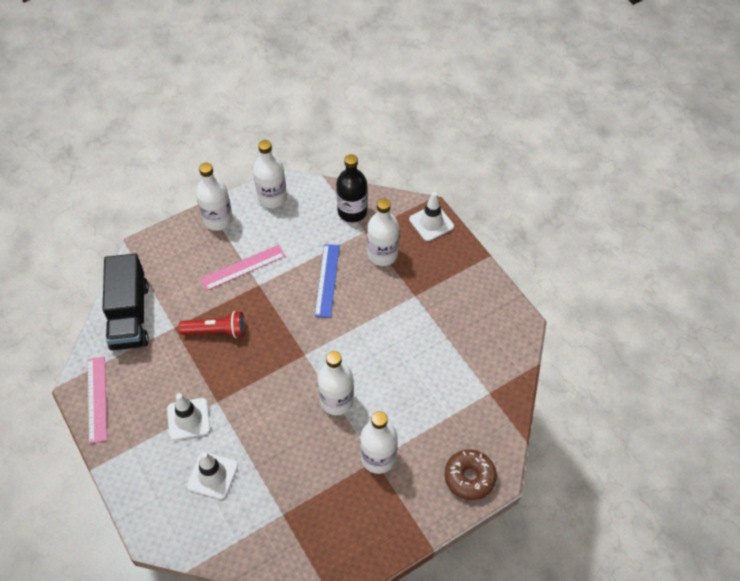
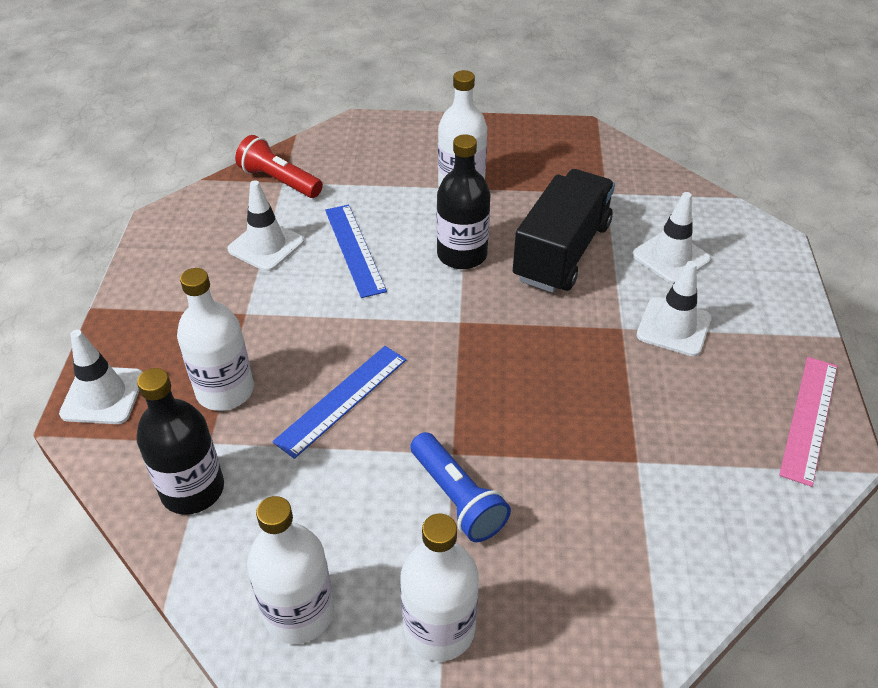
camera: 145 degrees left, 10 degrees down
black truck [103,254,149,350] -> black truck moved to [513,169,615,293]
red flashlight [179,311,245,338] -> red flashlight moved to [235,135,323,198]
pink ruler [201,245,285,290] -> blue flashlight [410,432,511,542]
white bottle [317,351,354,415] -> black bottle [437,134,490,269]
brown donut [445,449,497,500] -> none
none -> white traffic cone [227,180,304,271]
none -> blue ruler [325,205,387,298]

